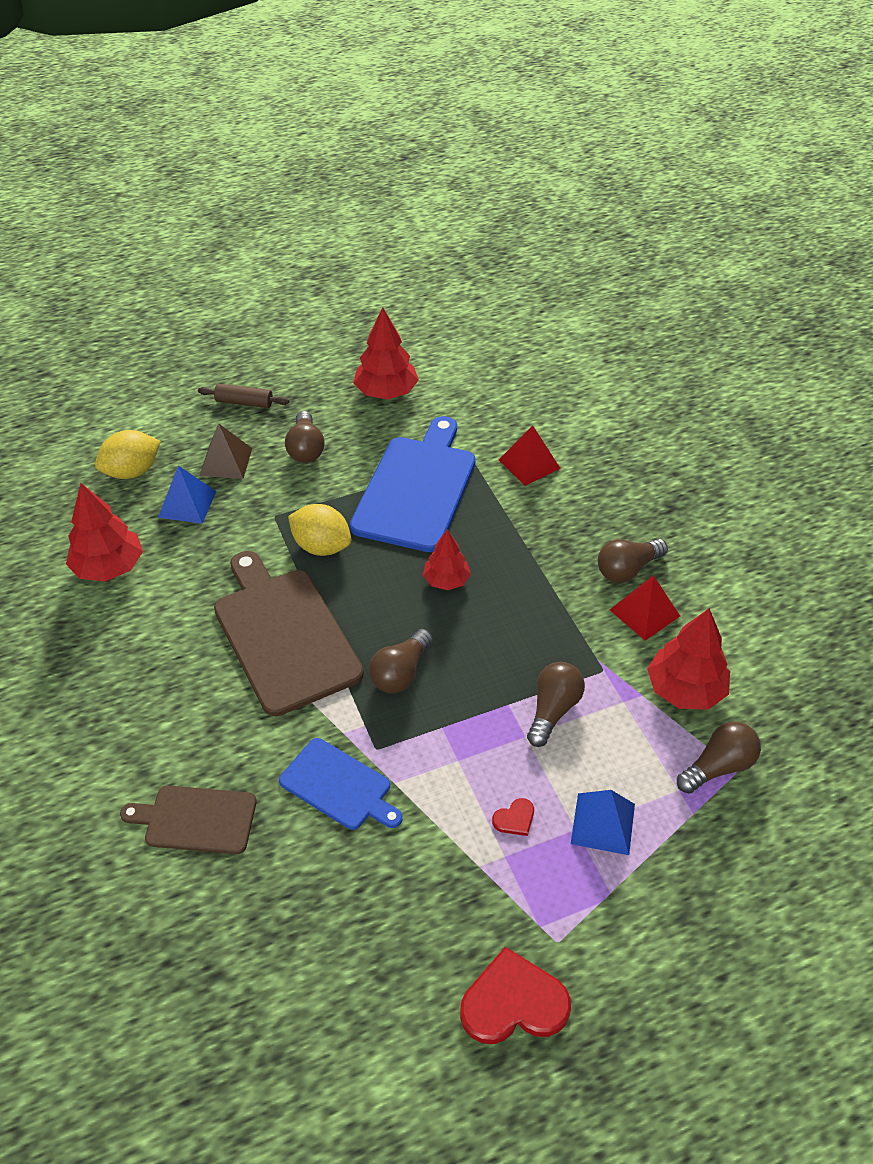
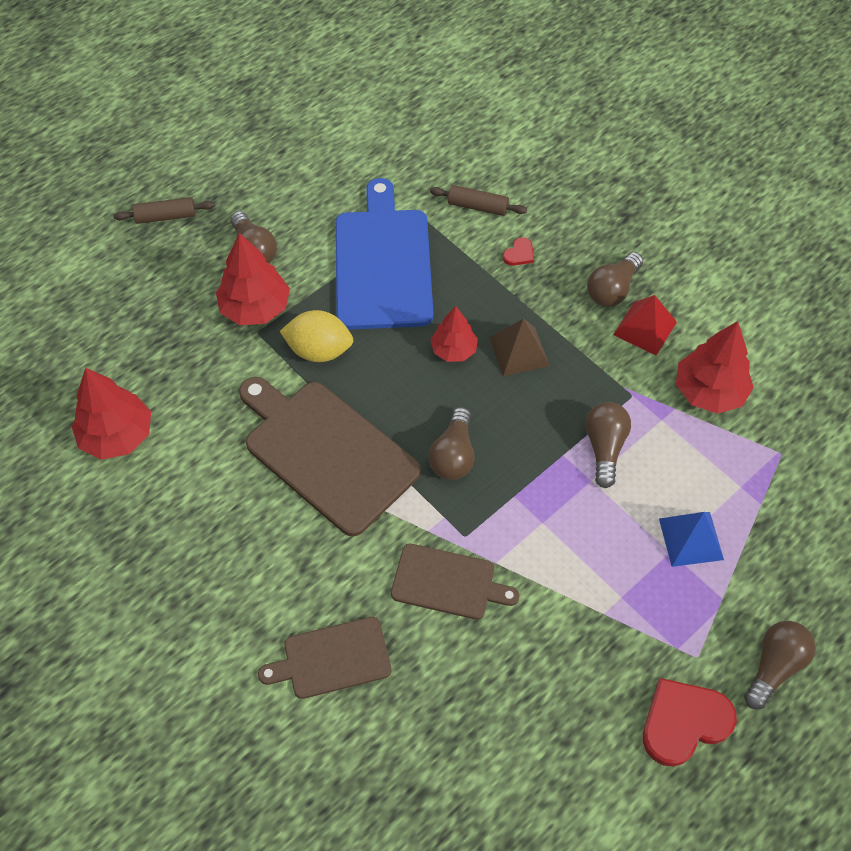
camera: 20 degrees left, 10 degrees up
yellow lemon [95,430,161,479] -> none
blue pyramid [158,466,217,524] -> none
brown pyramid [199,423,252,479] -> brown pyramid moved to [489,319,550,376]
blue cutting board [279,738,403,830] -> brown cutting board [391,544,519,620]
red tree [353,308,419,399] -> red tree moved to [216,233,290,325]
red heart [492,798,534,836] -> red heart moved to [503,237,534,266]
red pyramid [499,426,561,486] -> brown rolling pin [430,185,527,216]
brown light bulb [677,722,761,794] -> brown light bulb moved to [744,621,816,709]

